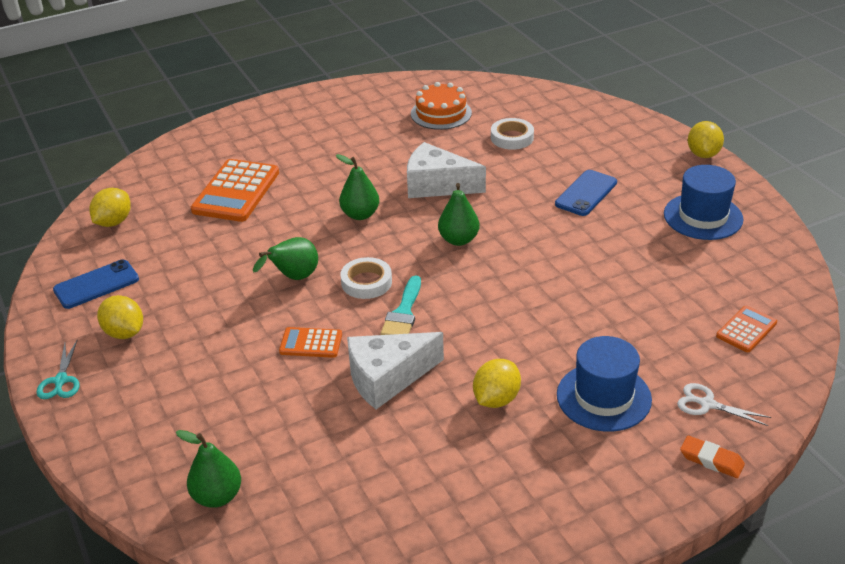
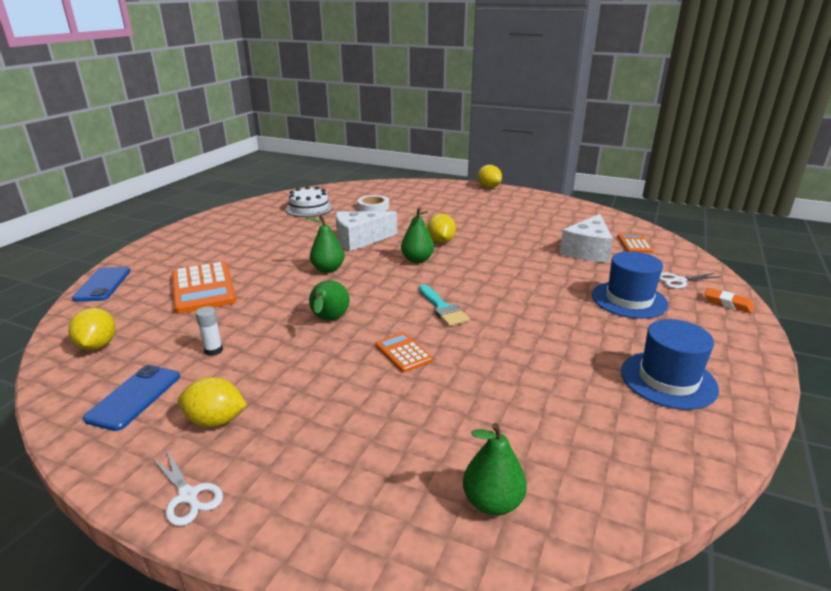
camera: 40 degrees left, 10 degrees down
turquoise scissors [36,340,79,399] -> white scissors [152,450,223,526]
orange calculator [279,327,342,358] -> orange calculator turned 90 degrees clockwise [376,332,433,372]
white tape [340,257,392,299] -> none
white cheese [347,332,444,409] -> white cheese moved to [560,214,613,263]
orange cake [411,82,472,130] -> white cake [286,186,333,217]
yellow lemon [473,359,521,408] -> yellow lemon moved to [427,214,456,243]
blue phone [555,170,617,216] -> blue phone moved to [72,267,131,302]
blue hat [664,165,744,240] -> blue hat moved to [621,319,719,410]
orange eraser [680,436,745,478] -> orange eraser turned 45 degrees clockwise [705,288,755,313]
none -> white glue stick [195,306,223,356]

